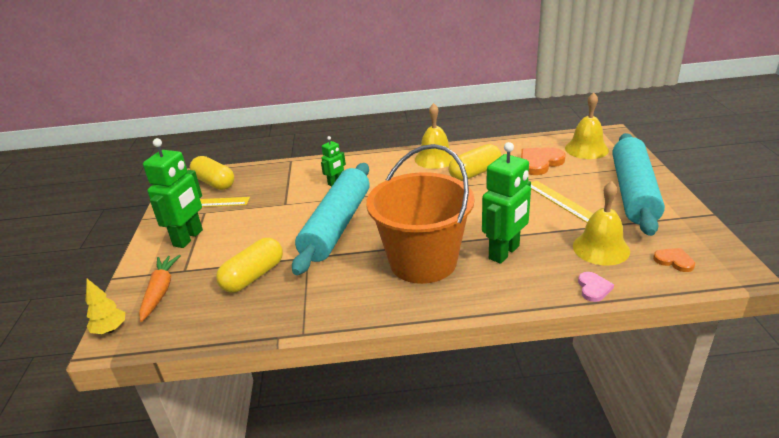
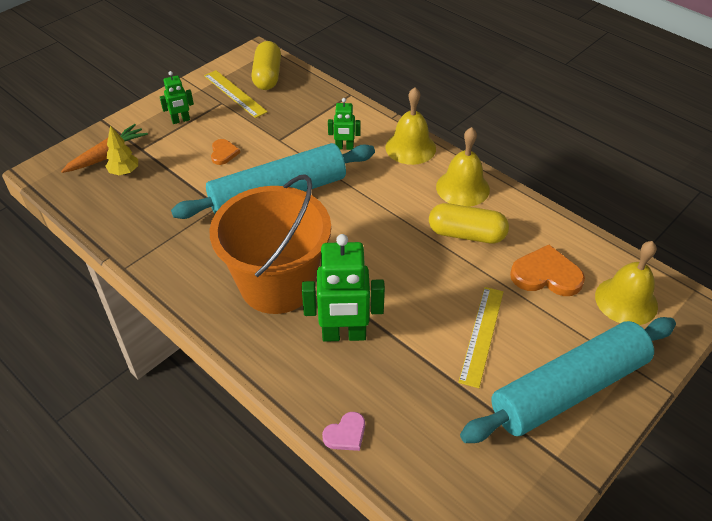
camera: 45 degrees right, 15 degrees up
yellow tree [86,279,125,334] -> yellow tree moved to [105,125,138,175]
green robot [143,138,203,248] -> green robot [160,71,194,124], size x0.52
yellow capsule [216,238,283,293] -> none
yellow bell [573,181,630,266] -> yellow bell moved to [385,87,436,165]
orange heart [653,248,695,272] -> orange heart moved to [211,139,240,165]

